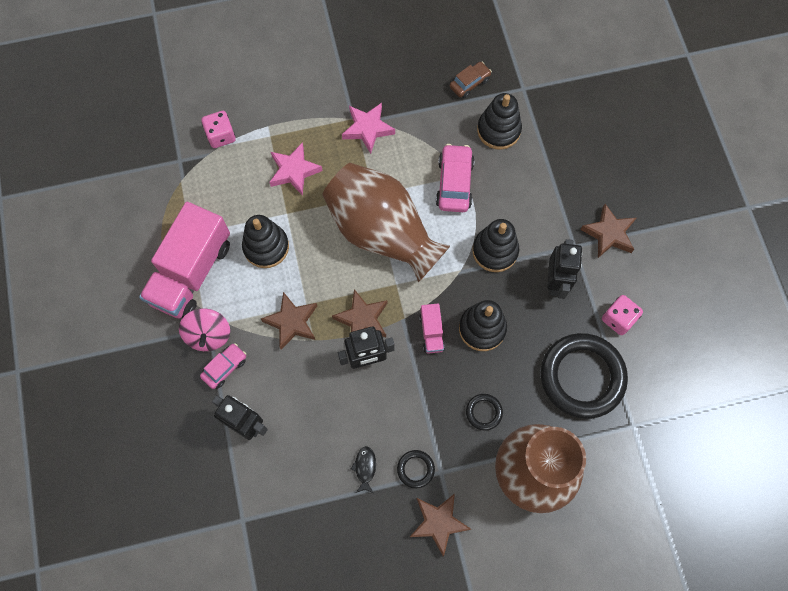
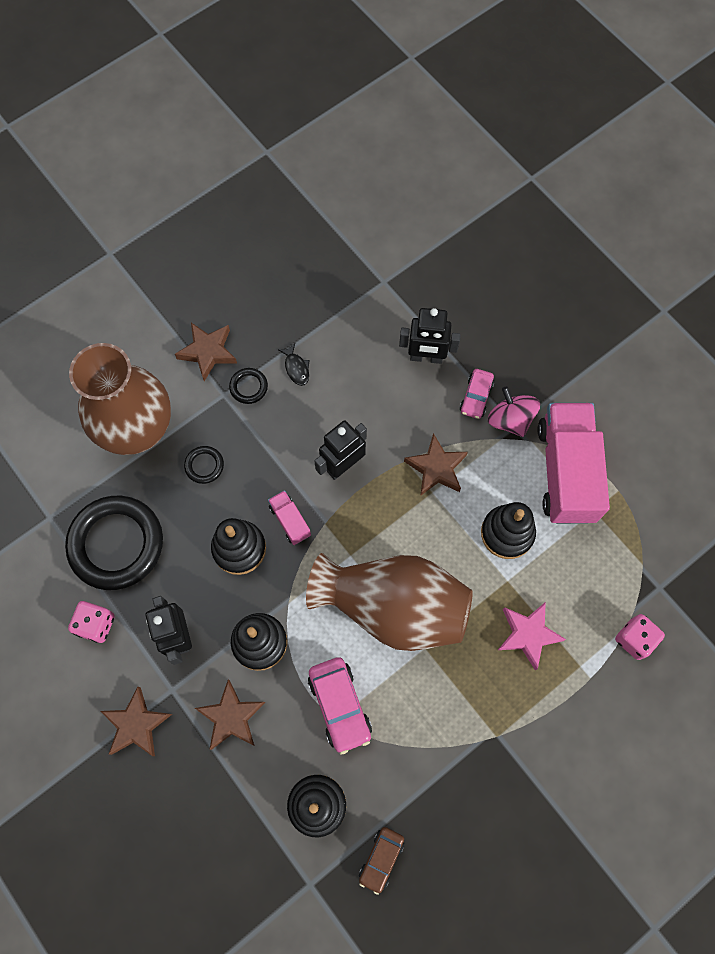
camera: 155 degrees right, 0 degrees up
brown star [332,289,387,337] -> brown star moved to [195,680,265,750]
pink star [342,103,395,154] -> none

